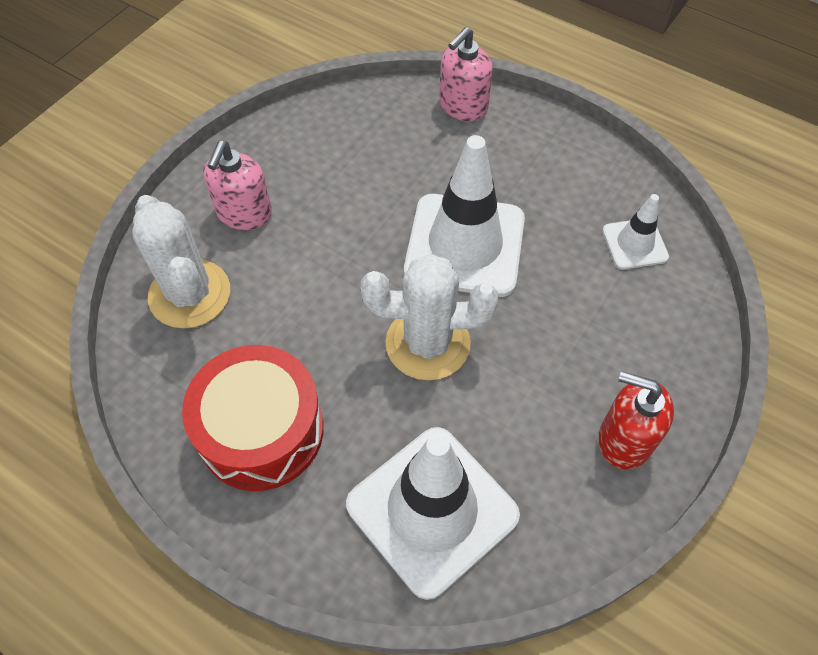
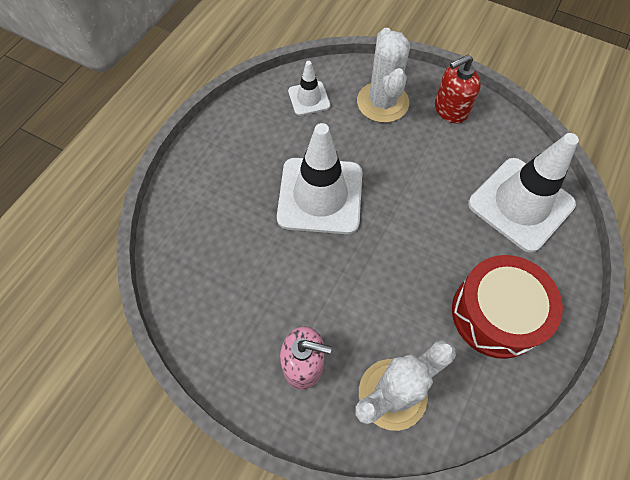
camera: 95 degrees left, 5 degrees up
white cactus [361,254,499,381] -> white cactus moved to [357,28,410,123]
pink soap dispenser [439,27,493,121] -> none
red soap dispenser [599,371,674,469] -> red soap dispenser turned 45 degrees clockwise [435,55,481,124]

